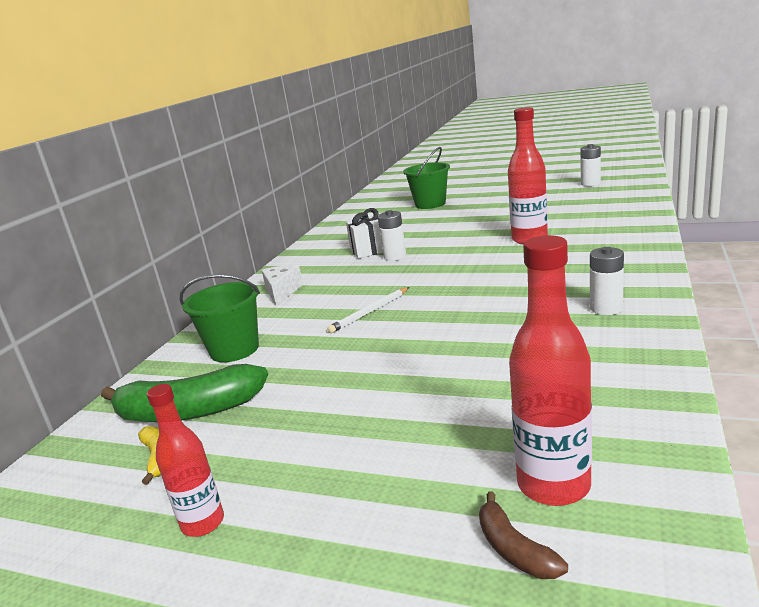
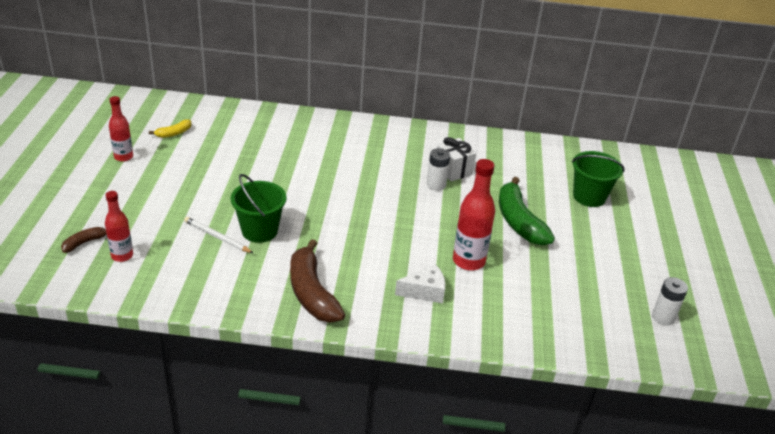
camera: 70 degrees right, 15 degrees up
green banana [101,364,268,422] -> green banana moved to [499,177,555,246]
green bucket [180,274,260,362] -> green bucket moved to [231,174,287,243]
white cheese [262,265,303,306] -> white cheese moved to [395,264,445,303]
white pencil [327,287,410,333] -> white pencil moved to [184,217,253,253]
red bottle [509,235,592,506] -> red bottle [105,191,133,262], size x0.63
white battery [590,247,624,315] -> brown banana [290,239,345,322]

